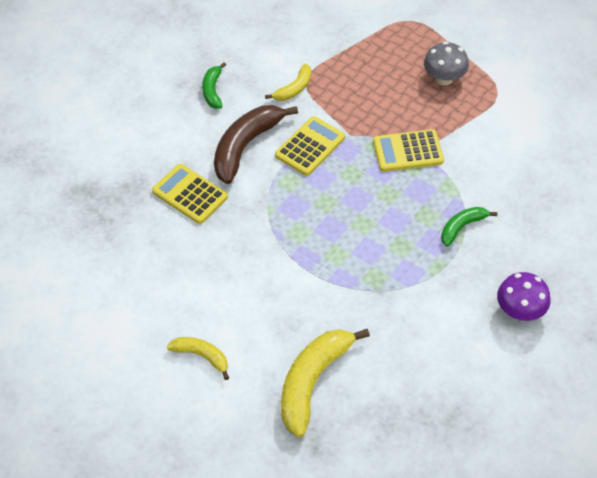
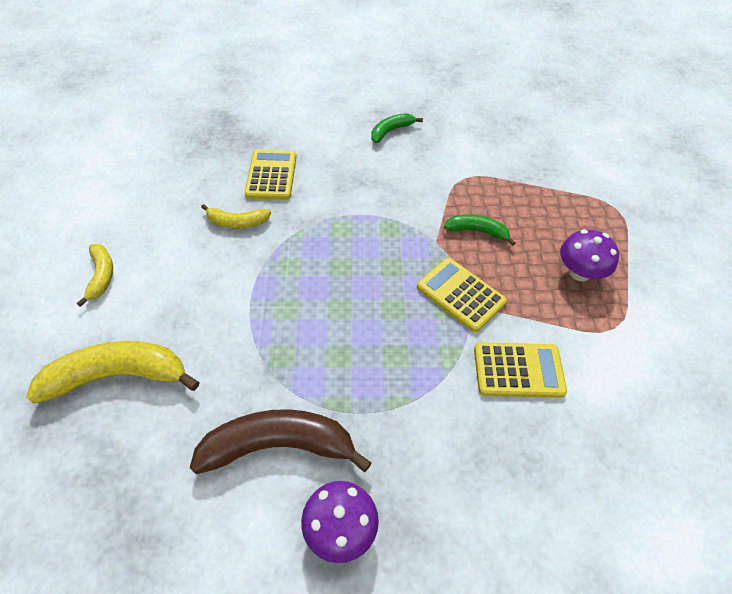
camera: 50 degrees right, 0 degrees up
brown banana [214,105,298,184] -> brown banana moved to [190,409,371,474]
yellow banana [265,63,312,101] -> yellow banana moved to [201,204,271,229]
yellow calculator [275,116,345,176] -> yellow calculator moved to [474,342,567,398]
grey mushroom [424,41,469,85] -> purple mushroom [560,229,619,282]
green banana [441,207,497,247] -> green banana moved to [444,215,515,246]

